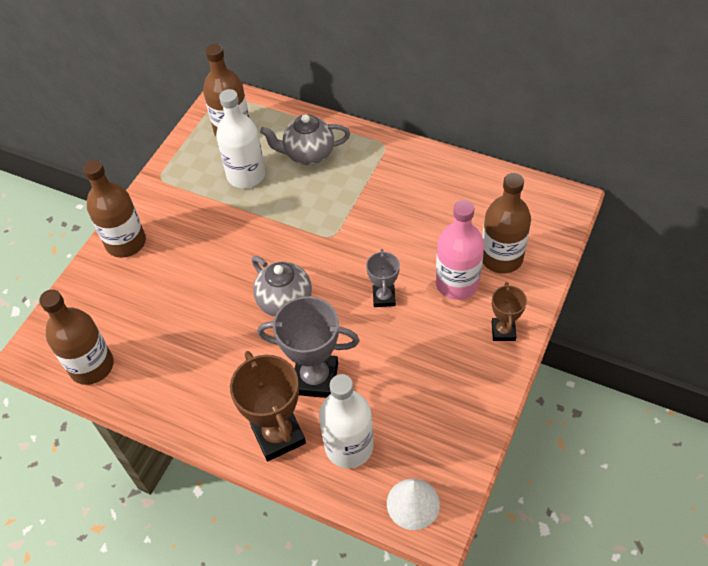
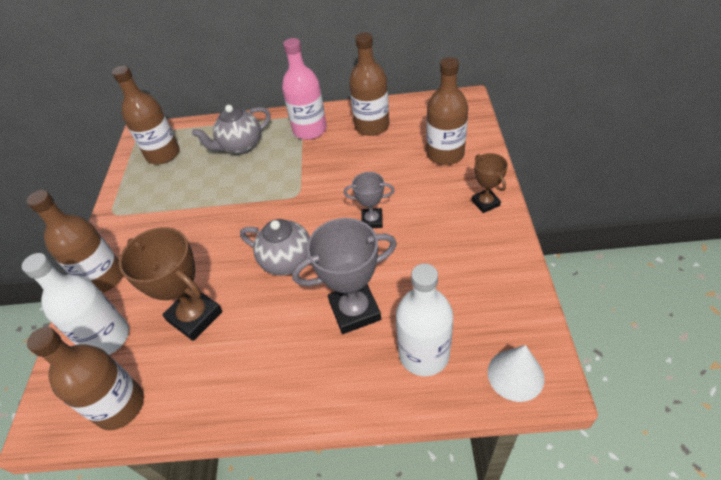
camera: 25 degrees left, 5 degrees down
white bottle [216,89,265,188] -> white bottle moved to [22,253,129,355]
brown trophy [230,351,306,461] -> brown trophy moved to [119,227,223,341]
grey trophy [366,249,400,307] -> grey trophy turned 60 degrees counterclockwise [344,172,395,228]
pink bottle [436,200,484,300] -> pink bottle moved to [282,38,327,140]
none -> brown bottle [349,33,389,136]

